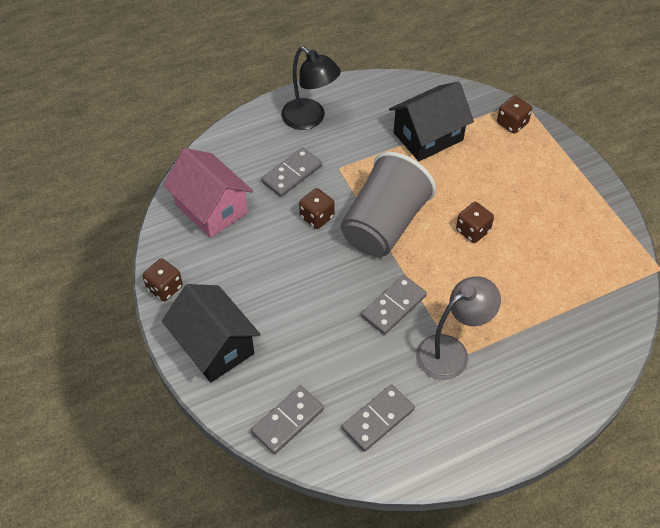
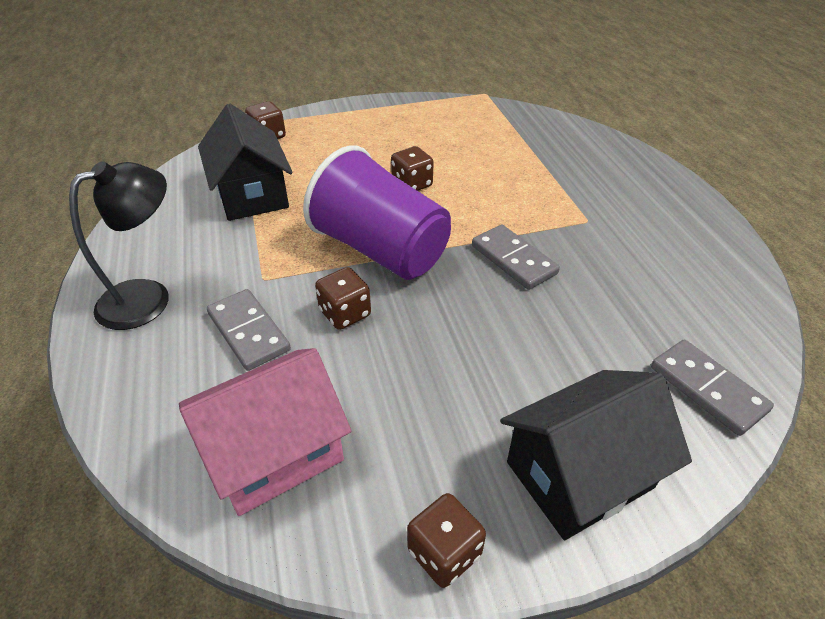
camera: 80 degrees left, 10 degrees down
grey cup [340,152,436,256] -> purple cup [303,145,451,280]
grey domino [342,385,415,452] -> none
grey lamp [416,276,501,380] -> none

